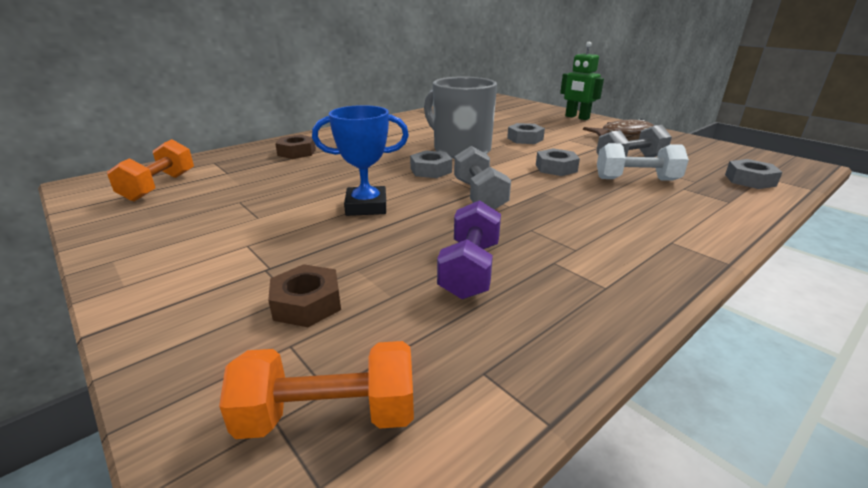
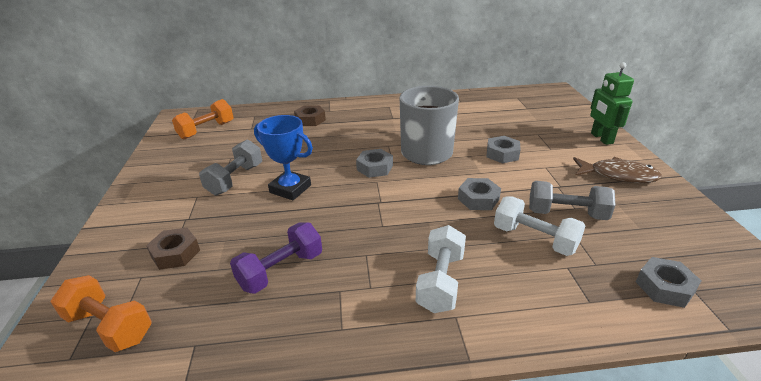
camera: 35 degrees right, 5 degrees up
grey dumbbell [454,146,511,210] -> grey dumbbell moved to [199,140,262,196]
none -> white dumbbell [416,225,466,313]

